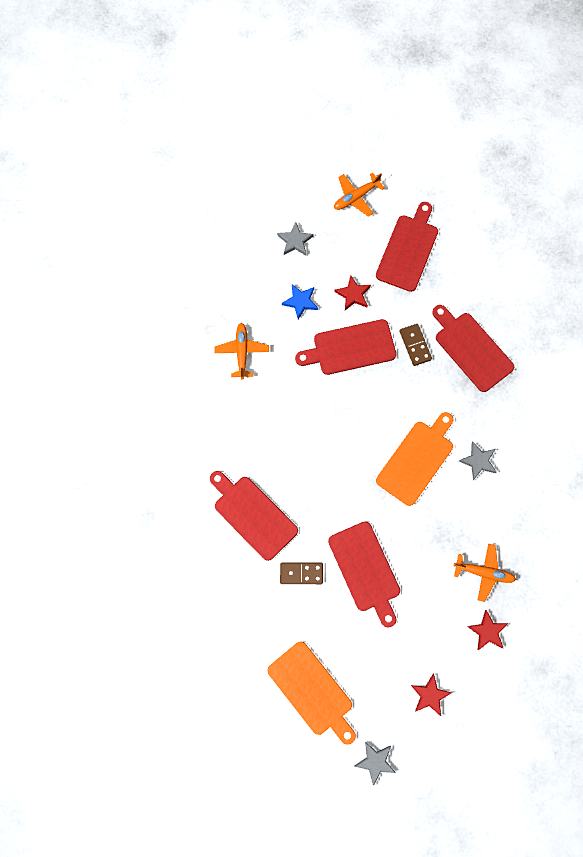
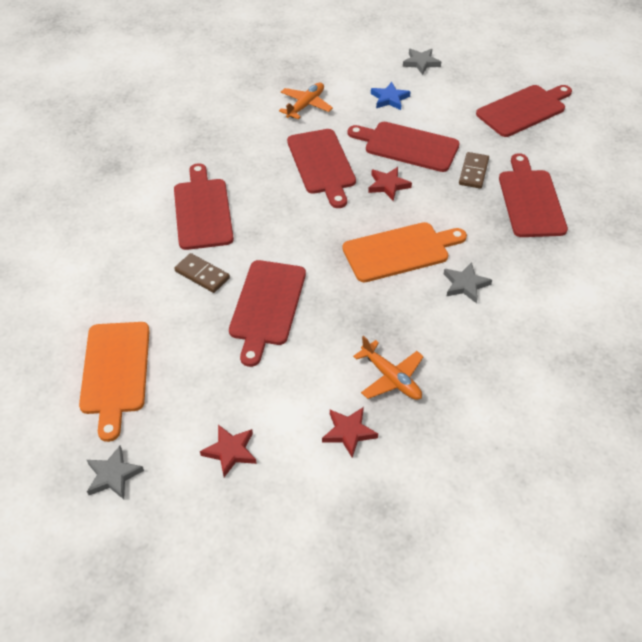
camera: 35 degrees right, 25 degrees down
orange plane [334,173,385,217] -> none
red star [334,275,371,310] -> red star moved to [368,167,412,201]
none -> red cutting board [287,129,356,208]

